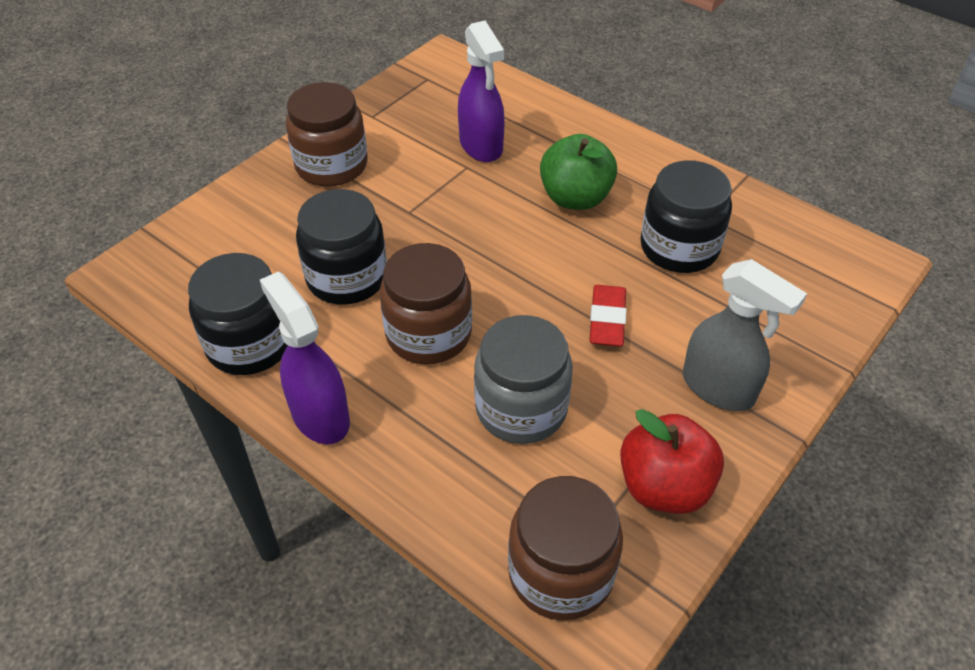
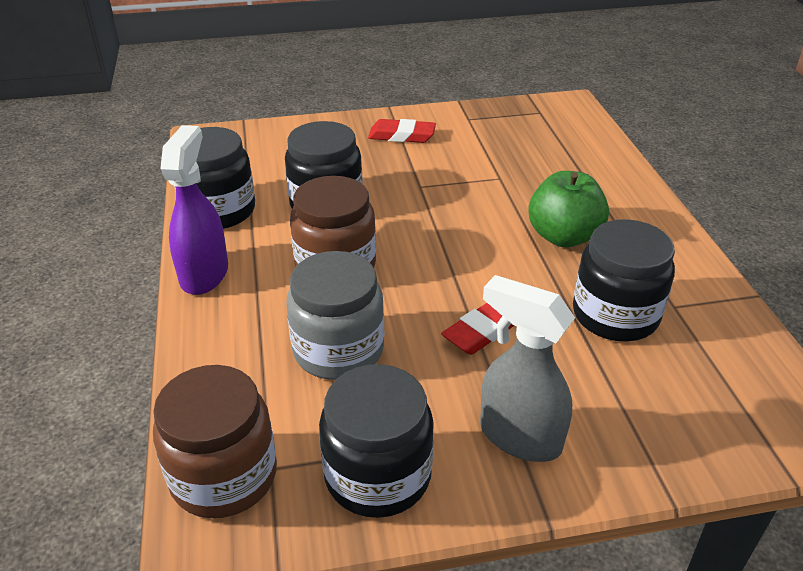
camera: 40 degrees right, 10 degrees down
brown jar [286,82,367,187] -> red eraser [368,119,436,143]
purple spray bottle [458,21,505,162] -> none
red apple [620,409,724,514] -> black jar [319,364,434,518]
grey spray bottle [683,259,807,411] -> grey spray bottle turned 135 degrees clockwise [480,275,575,462]

